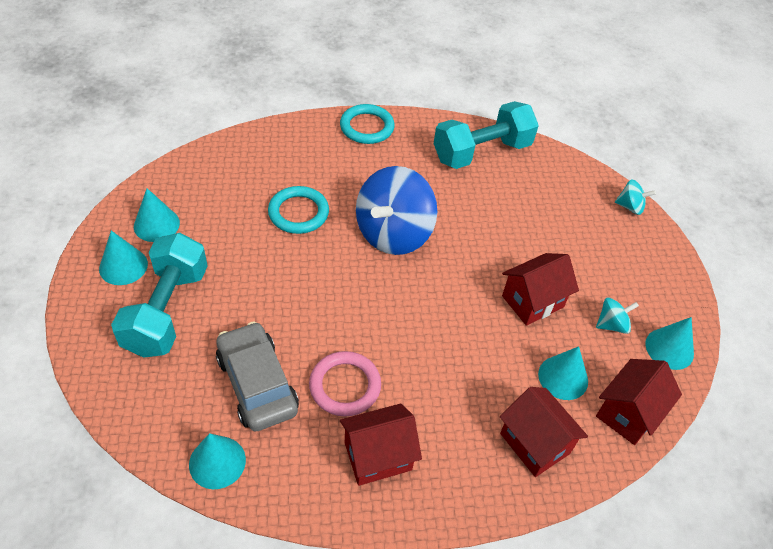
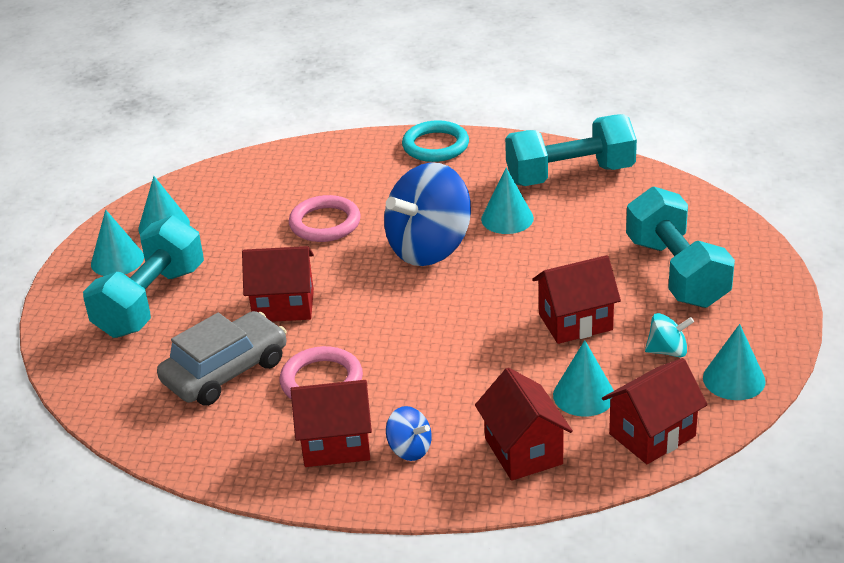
camera: 20 degrees right, 15 degrees down
turquoise cone [189,433,246,489] -> turquoise cone moved to [481,168,534,234]
grey car [216,321,299,431] -> grey car turned 60 degrees clockwise [157,311,287,406]
turquoise ring [268,186,329,234] -> pink ring [289,195,361,242]
turquoise spinning top [615,179,656,215] -> none
none -> red house [242,246,314,322]
none -> blue spinning top [386,406,432,461]
none -> turquoise dumbbell [626,187,735,308]

